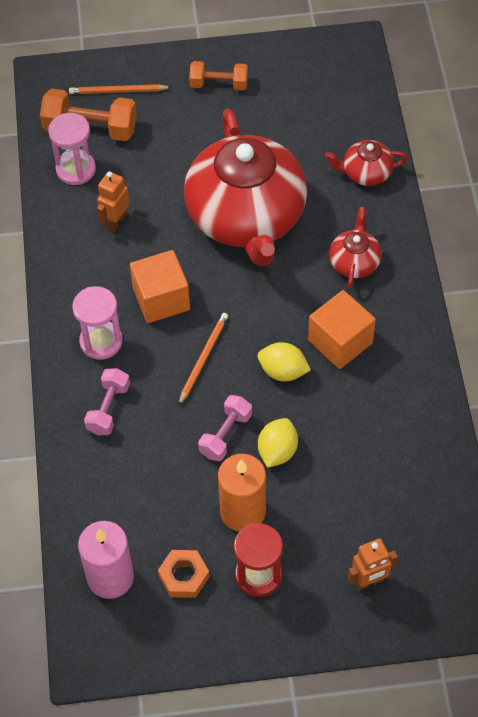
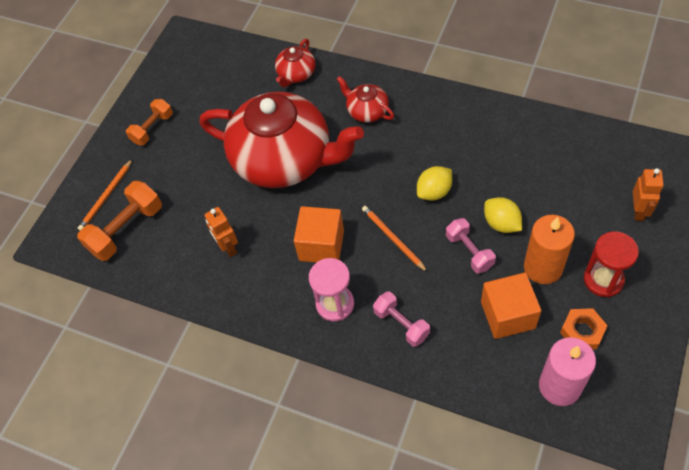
camera: 55 degrees left, 0 degrees up
pink hourglass [48,113,96,185] -> none
orange cube [308,290,376,369] -> orange cube moved to [481,273,541,339]

